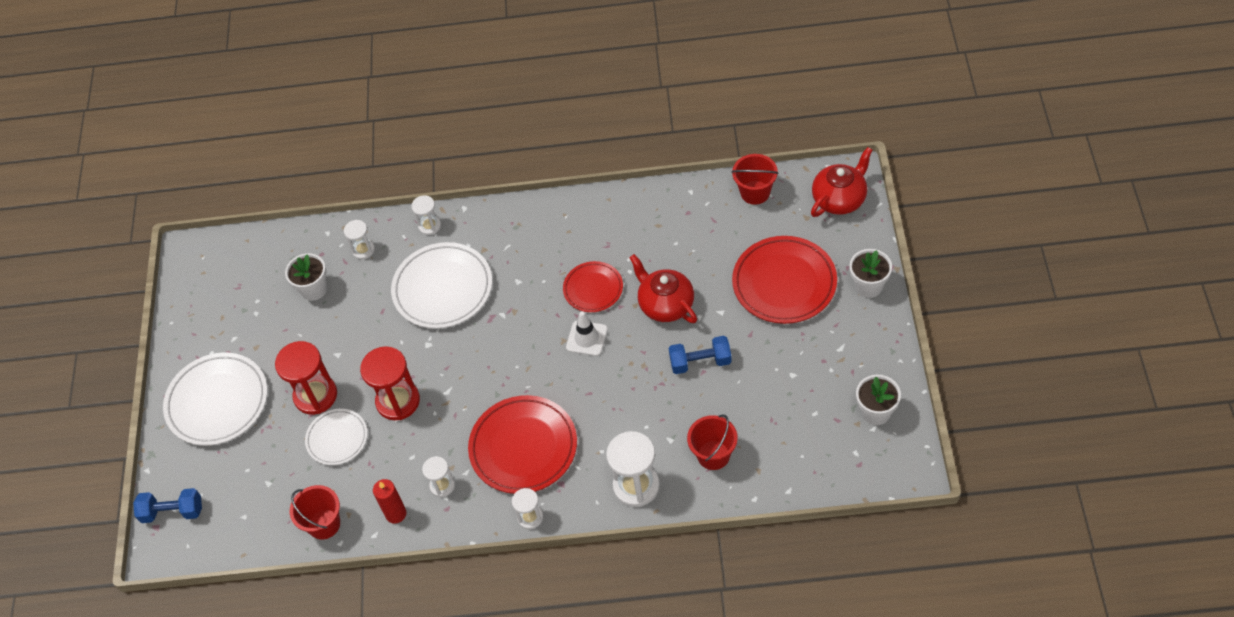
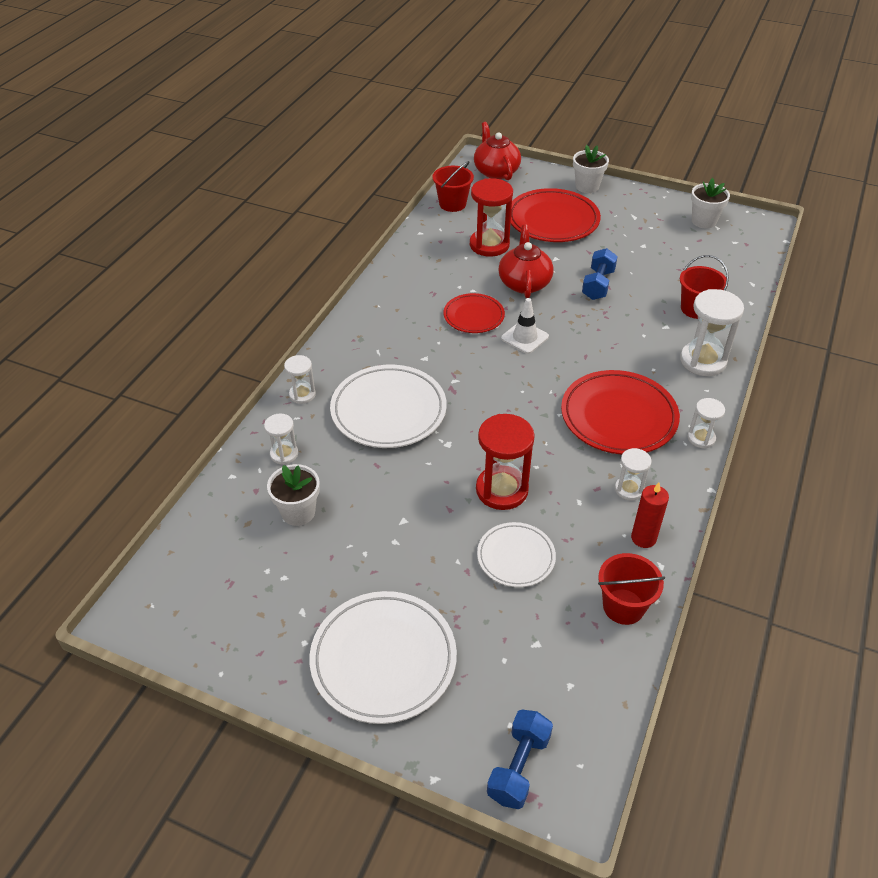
camera: 70 degrees left, 10 degrees down
red hourglass [275,341,337,415] -> red hourglass moved to [470,178,513,257]
red teapot [629,254,697,323] -> red teapot turned 105 degrees clockwise [498,224,554,298]

